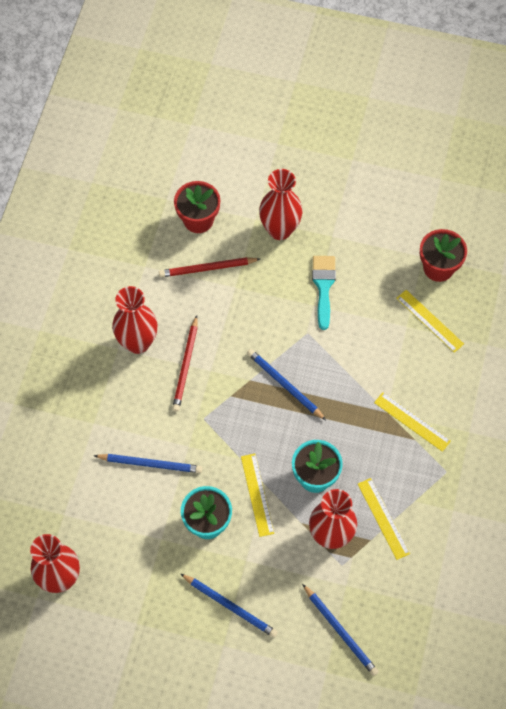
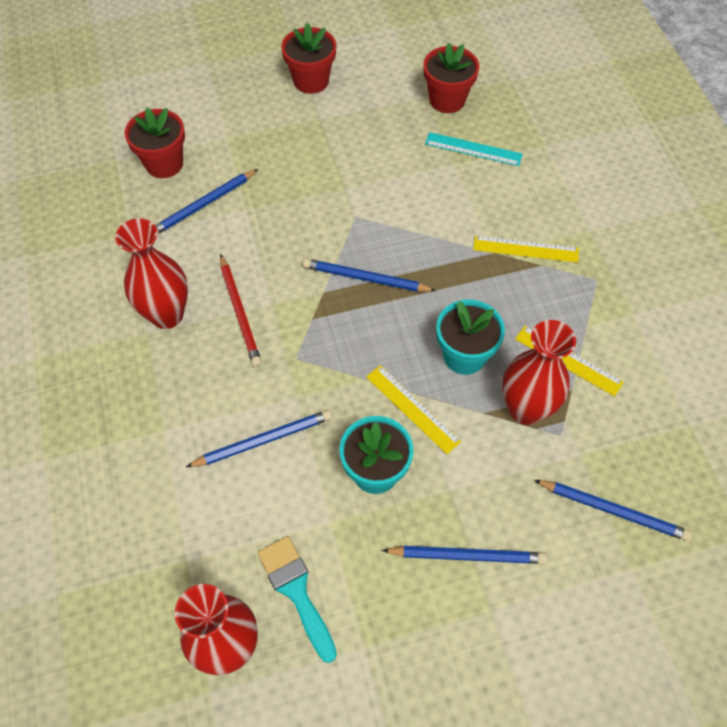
camera: 30 degrees left, 5 degrees down
red pencil [159,257,260,277] -> blue pencil [155,169,258,235]
red vase [259,169,302,240] -> none
turquoise brush [312,256,336,330] -> turquoise brush moved to [258,536,337,663]
yellow ruler [396,290,464,353] -> turquoise ruler [425,132,523,166]
none -> red flower pot [281,23,336,94]

